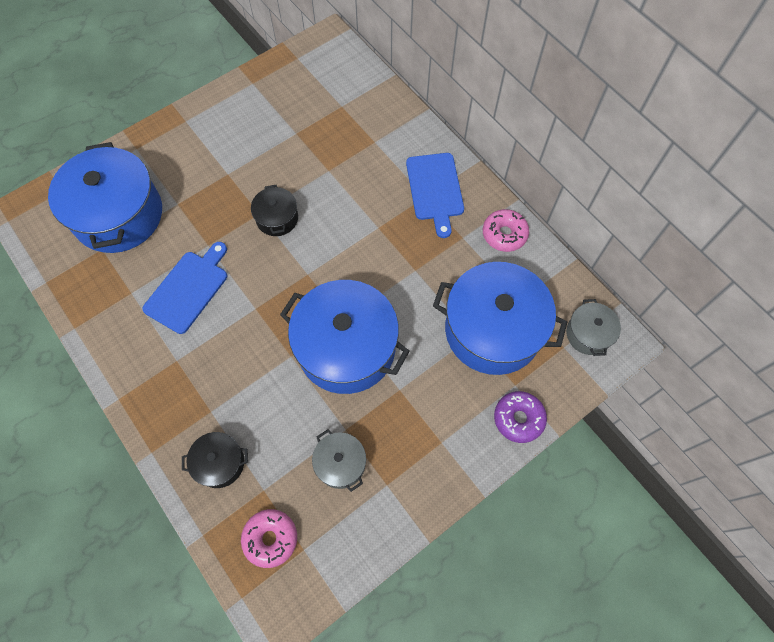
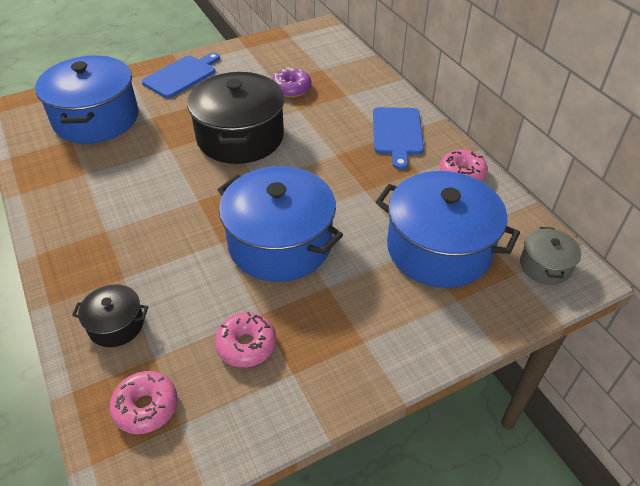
camera: 10 degrees right, 20 degrees down
blue cutting board [142,242,227,334] -> blue cutting board moved to [142,53,220,98]
black pot [251,185,298,236] -> black pot [187,72,285,164], size x2.11
grey pot [312,429,366,492] -> pink donut [215,312,276,367]
purple donut [494,391,547,443] -> purple donut moved to [272,67,311,98]

